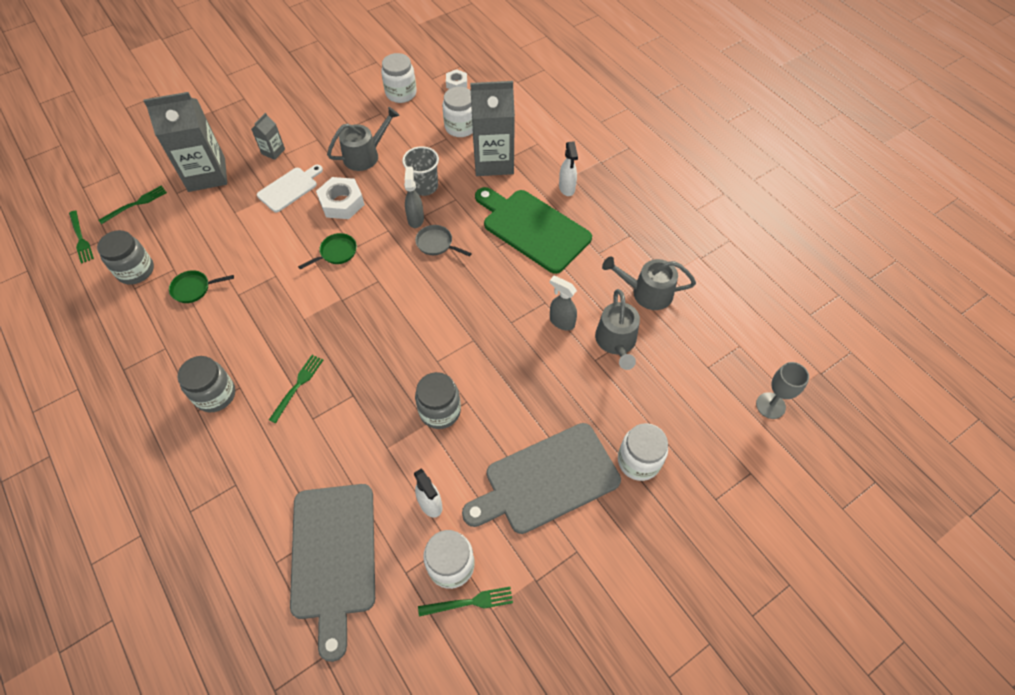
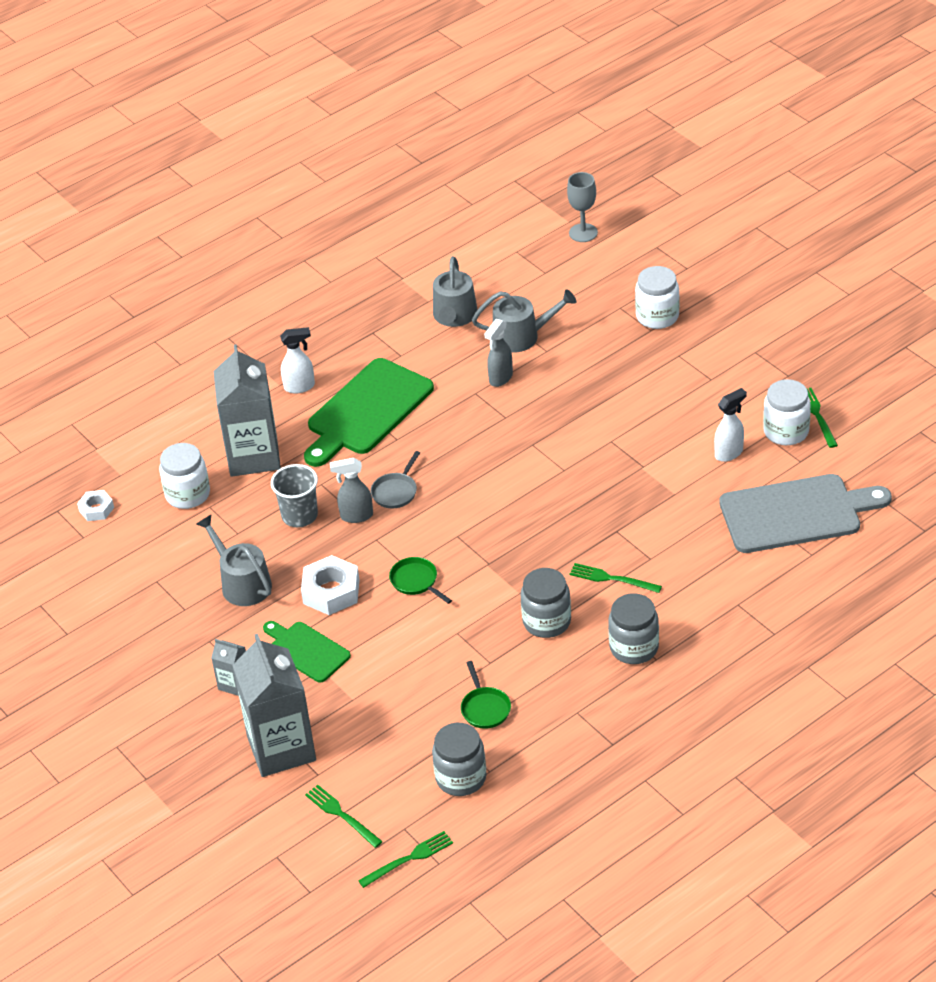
camera: 90 degrees left, 15 degrees down
white cutting board [257,165,323,212] -> green cutting board [263,621,351,683]
white jar [381,53,417,103] -> none
grey jar [415,372,461,429] -> grey jar moved to [521,568,571,638]
grey cutting board [462,423,621,534] -> none

